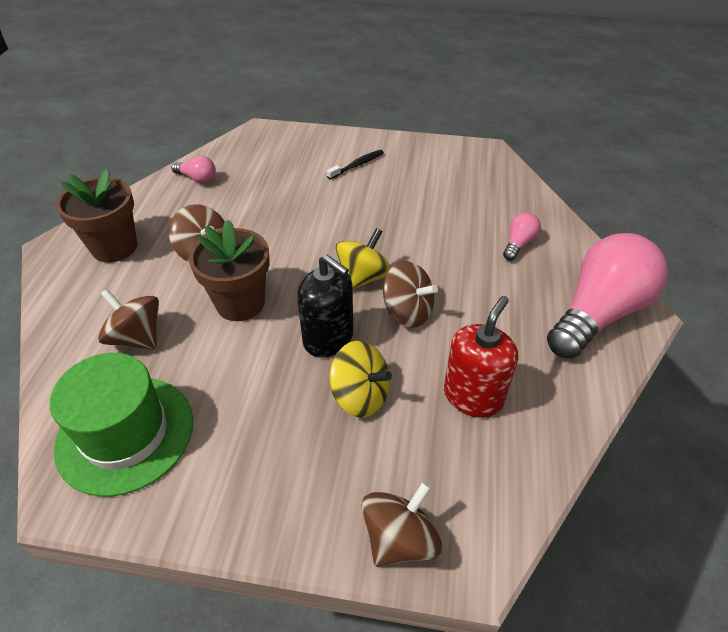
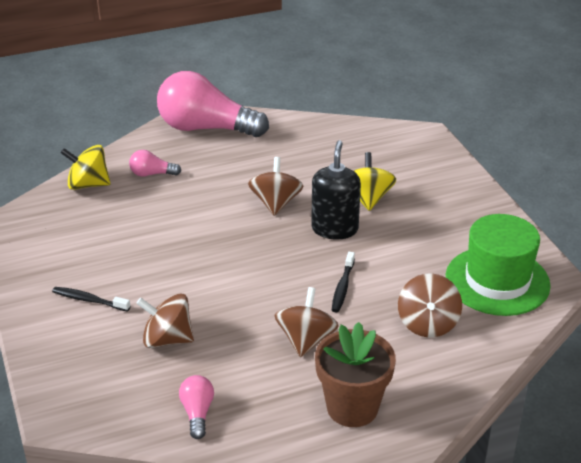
camera: 120 degrees left, 10 degrees down
brown flower pot [189,220,270,321] -> black toothbrush [332,252,355,312]
yellow spinning top [335,228,391,289] -> yellow spinning top moved to [60,145,110,190]
brown spinning top [362,482,442,567] -> brown spinning top moved to [136,293,194,348]
red soap dispenser [444,296,518,418] -> none

